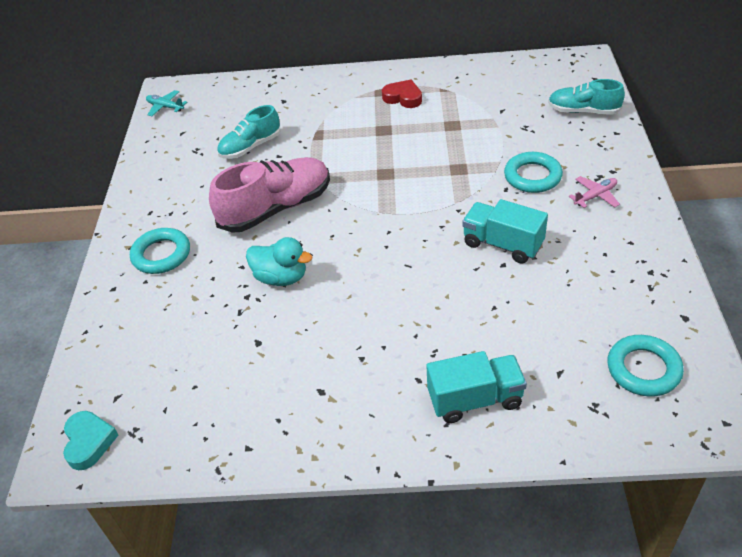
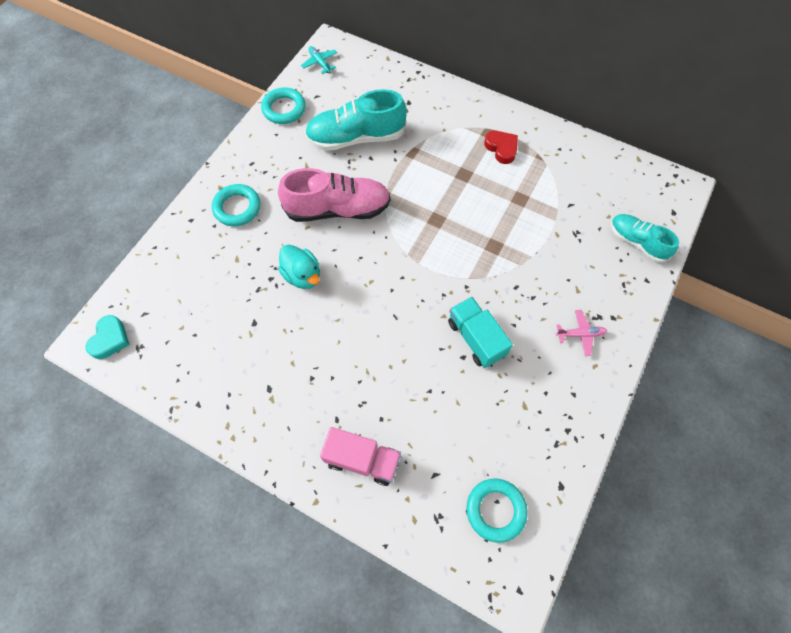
camera: 25 degrees right, 20 degrees up
turquoise shoe [217,105,281,159] -> turquoise shoe [305,89,407,151], size x1.62
turquoise truck [427,351,527,423] -> pink truck [320,427,401,486]
turquoise ring [504,152,563,193] -> turquoise ring moved to [261,87,306,124]

